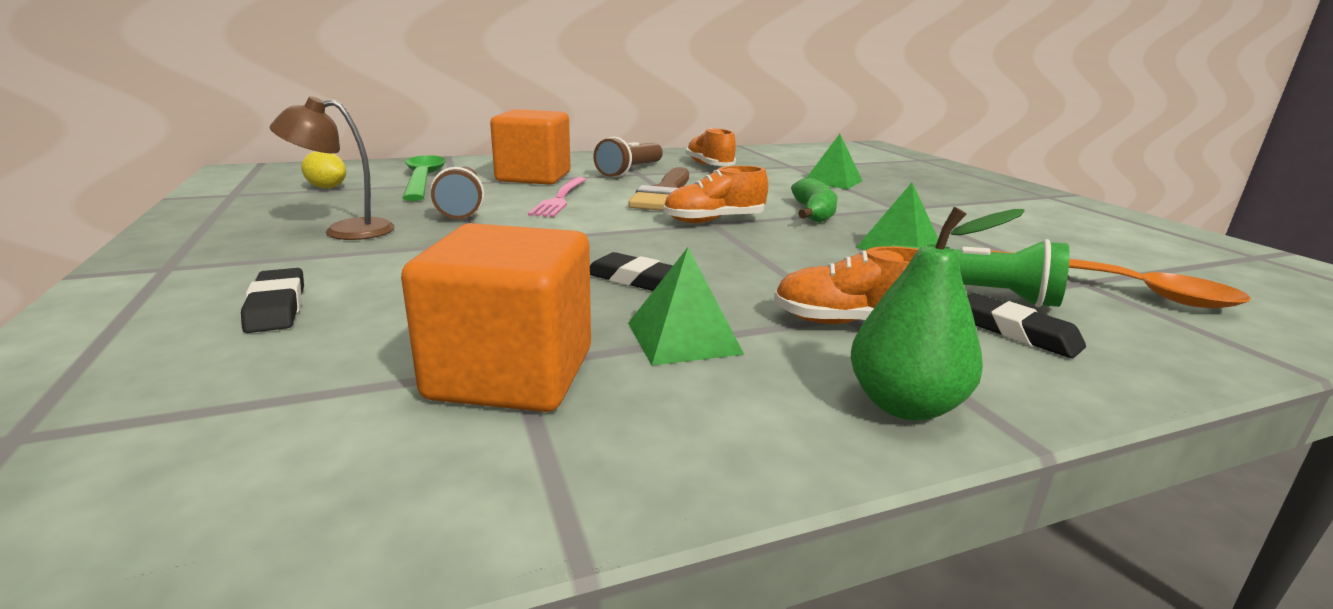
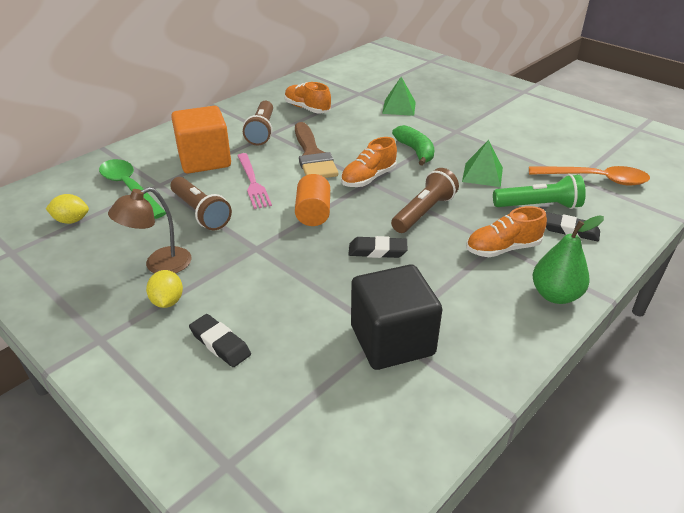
camera: 25 degrees left, 15 degrees up
orange cube [401,223,591,412] -> black cube [351,265,442,370]
green pyramid [628,247,744,365] -> none
none -> yellow lemon [146,270,183,308]
none -> orange cylinder [295,174,330,226]
none -> brown flashlight [391,168,459,233]

